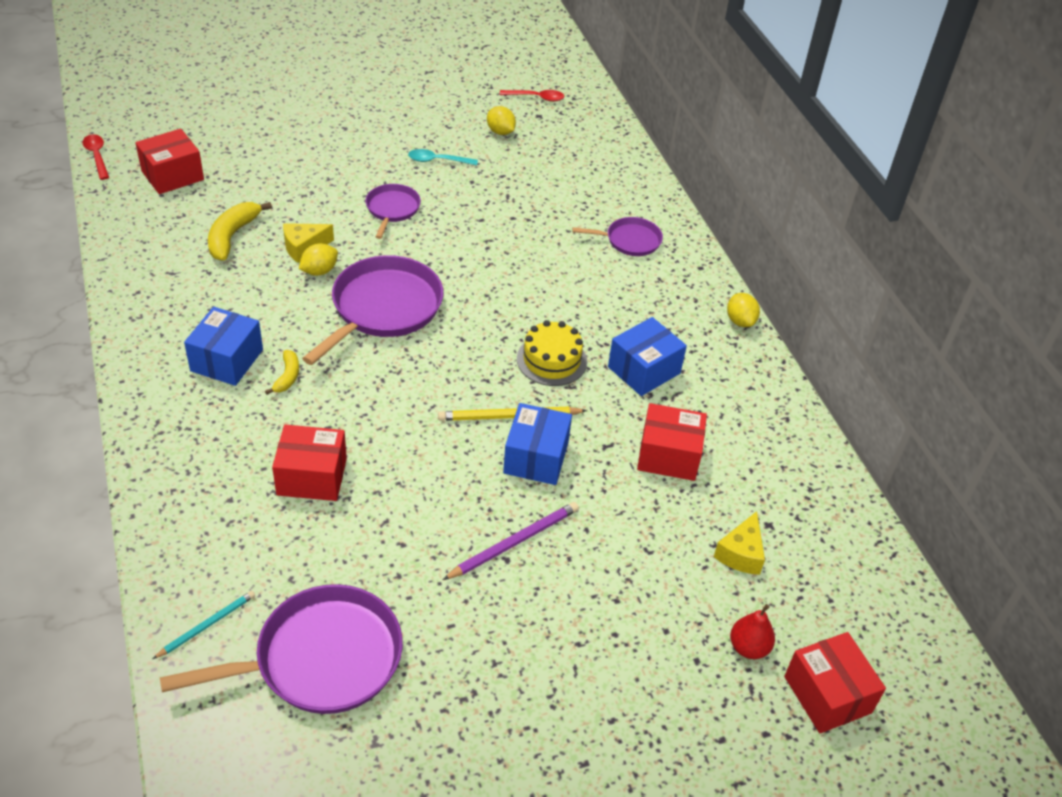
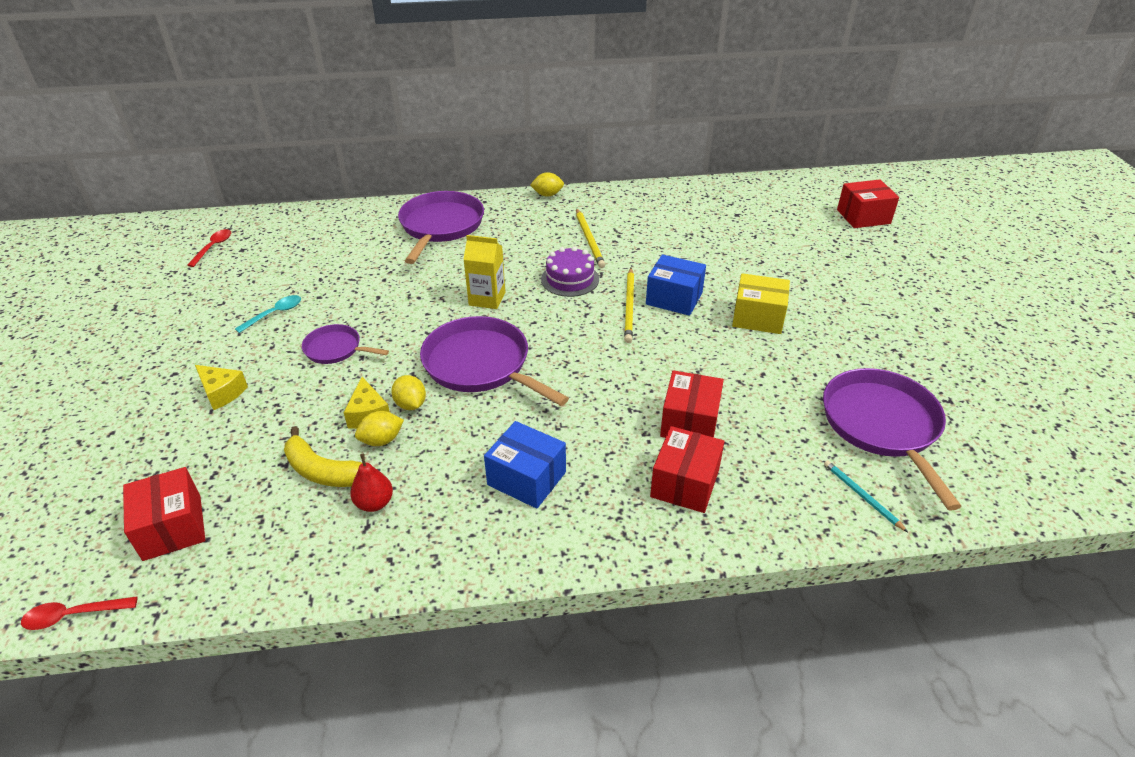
camera: 75 degrees left, 5 degrees down
yellow banana [265,350,299,395] -> none
turquoise spoon [408,149,478,166] -> turquoise spoon turned 150 degrees counterclockwise [235,295,301,333]
purple pencil [443,502,579,580] -> yellow box [732,273,790,334]
yellow lemon [487,106,516,135] -> yellow lemon moved to [355,411,404,446]
yellow cake [517,320,587,386] -> purple cake [541,246,599,297]
purple pan [572,217,663,256] -> purple pan [398,191,484,264], size x1.85
blue box [608,317,687,396] -> yellow pencil [576,208,605,268]
red box [637,403,707,481] -> red box moved to [650,426,725,513]
yellow cheese [714,511,765,575] -> yellow cheese moved to [195,365,248,410]
red pear [730,604,775,659] -> red pear moved to [350,454,393,512]
none -> yellow carton [463,235,505,309]

